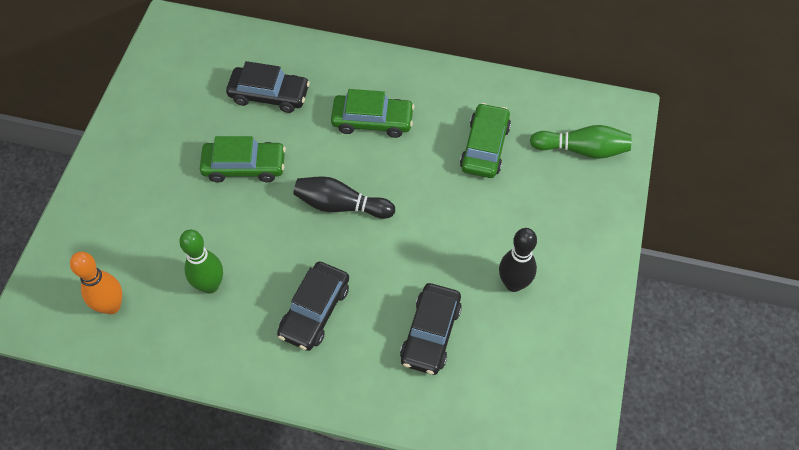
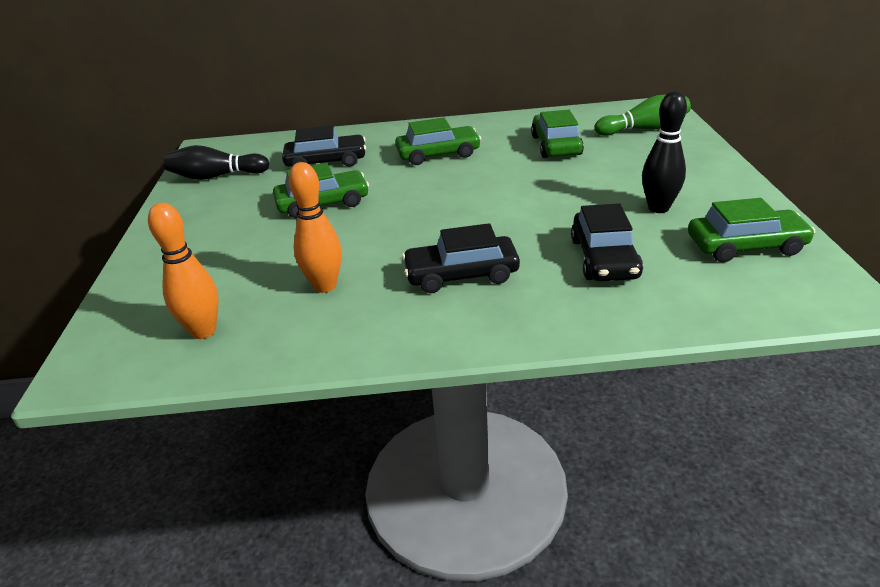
camera: 15 degrees left, 25 degrees down
green bowling pin [179,230,223,294] -> orange bowling pin [288,162,342,293]
black car [277,262,349,351] -> black car turned 75 degrees clockwise [402,223,520,293]
black bowling pin [293,176,395,219] -> black bowling pin moved to [164,145,269,180]
none -> green car [688,198,815,262]

